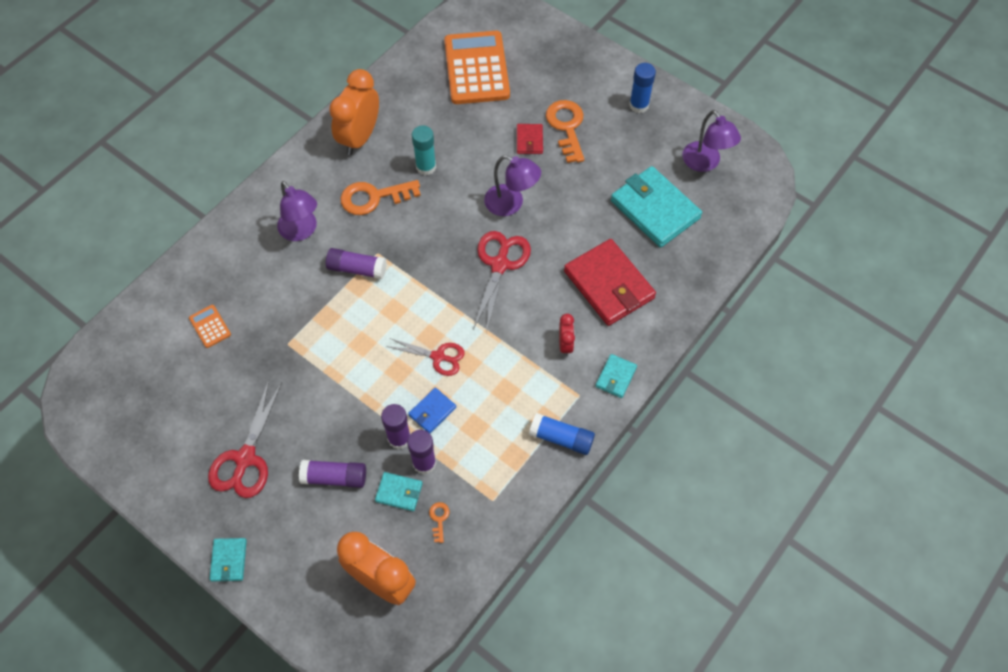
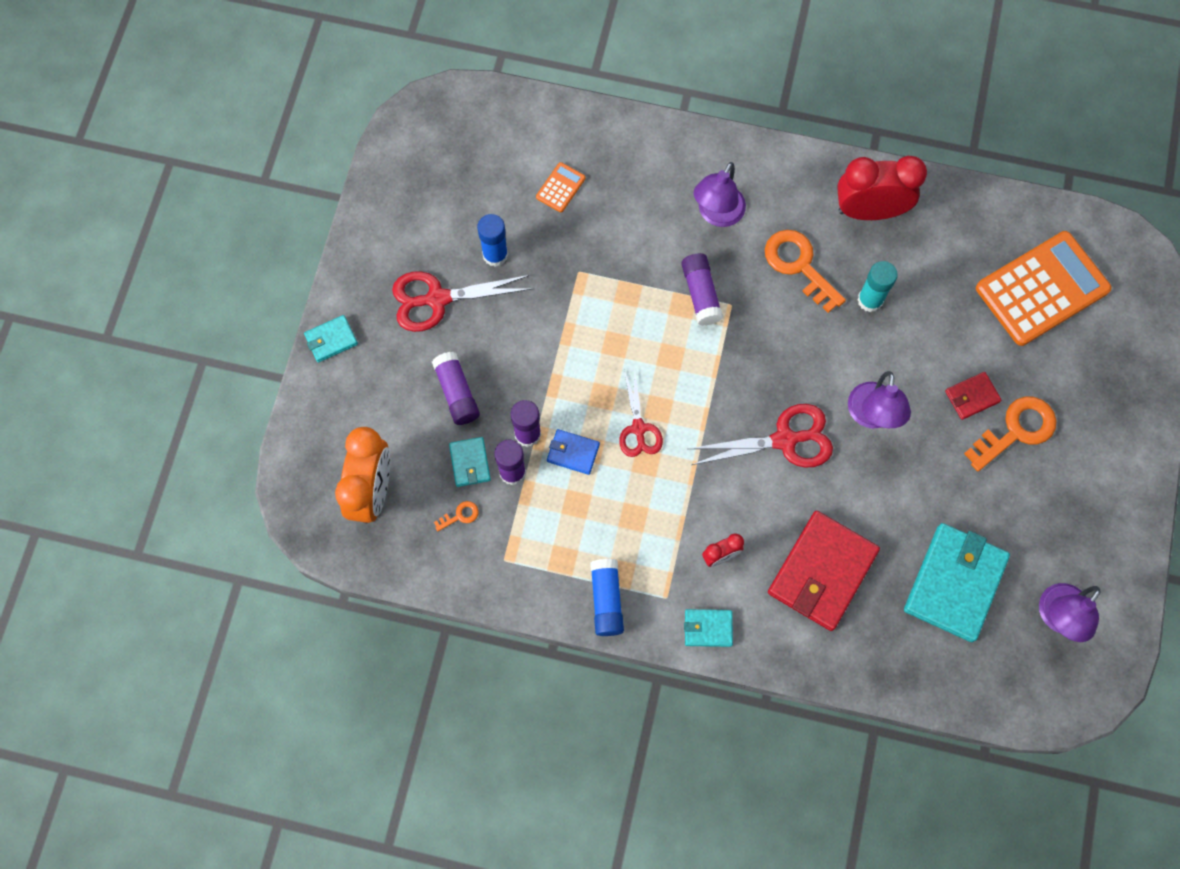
camera: 65 degrees right, 10 degrees up
orange clock [329,69,379,155] -> red clock [837,156,927,220]
blue glue stick [629,63,656,113] -> blue glue stick moved to [477,214,508,267]

